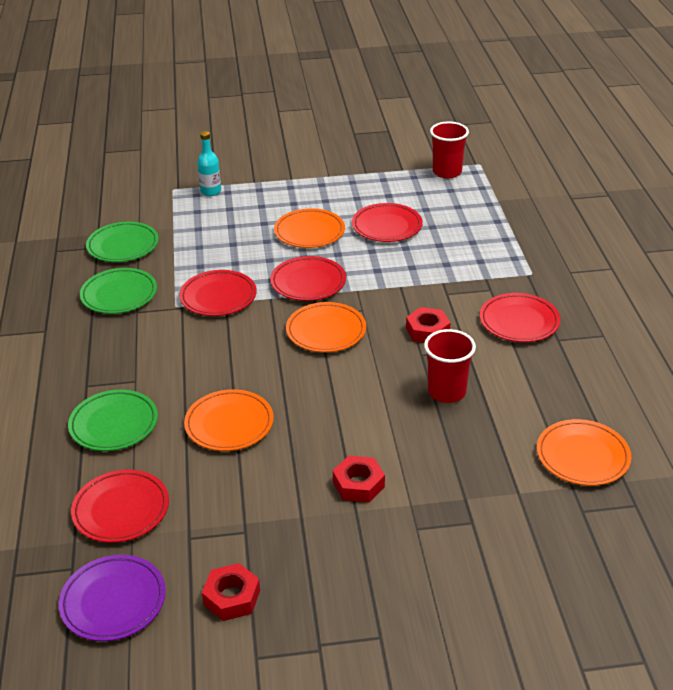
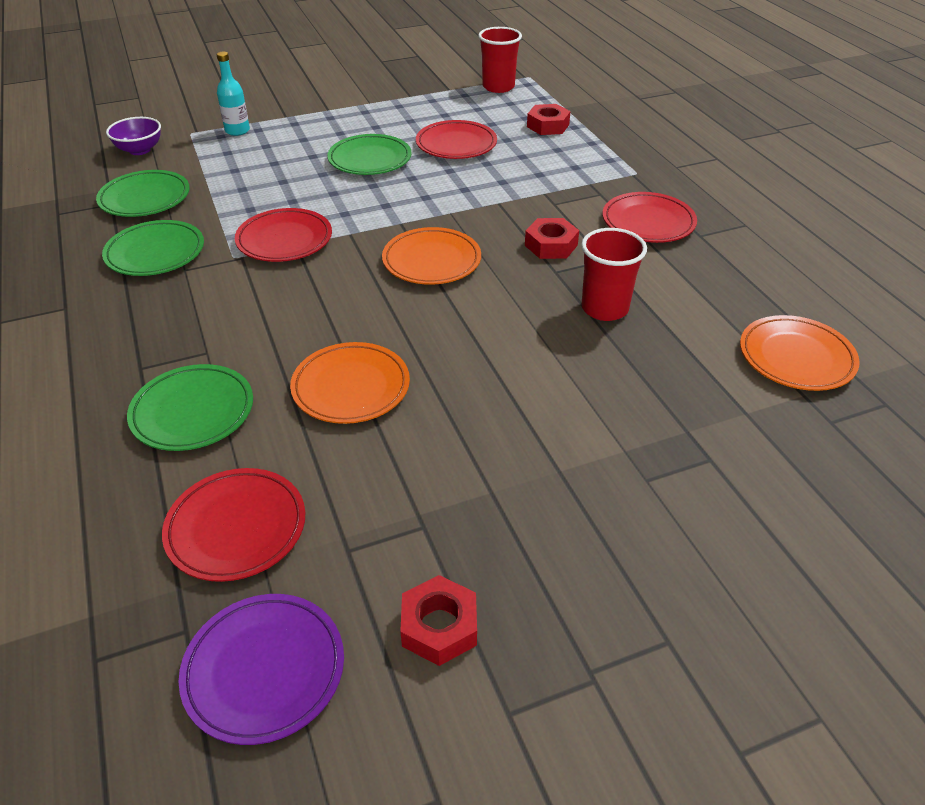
camera: 15 degrees left, 5 degrees up
red plate [270,256,346,301] -> none
orange plate [274,208,345,248] -> green plate [327,134,412,175]
red nut [333,456,385,502] -> red nut moved to [527,104,571,135]
none -> purple bowl [106,117,161,155]

